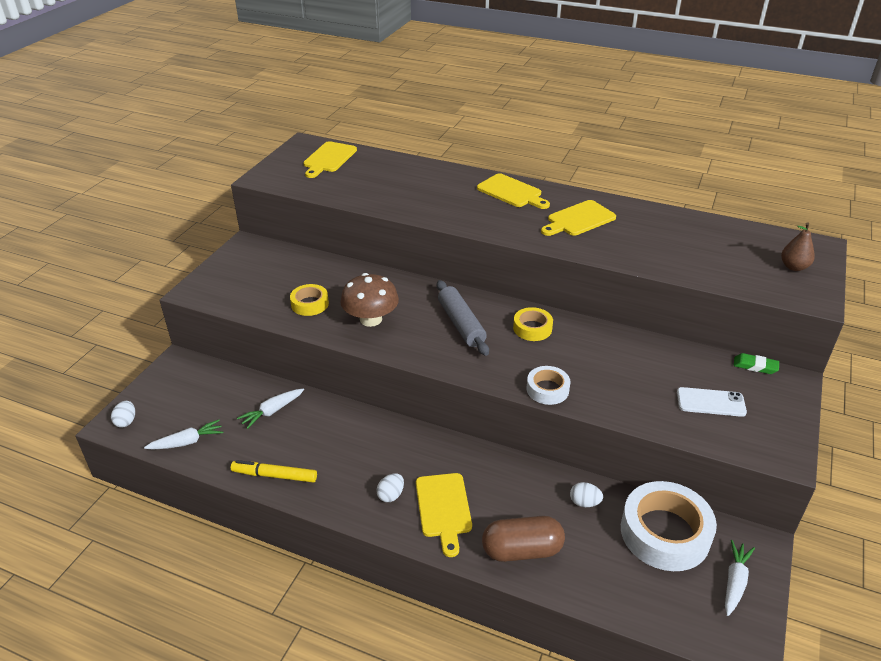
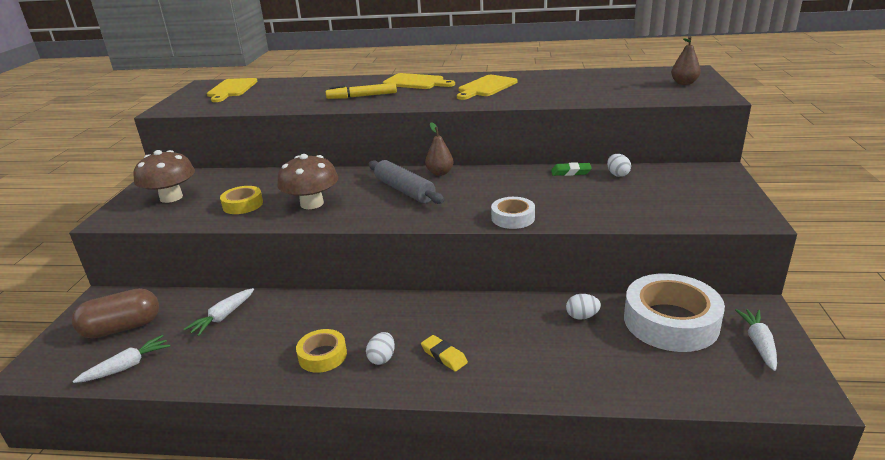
camera: 15 degrees left, 10 degrees down
white egg [111,401,135,428] -> white egg moved to [607,154,631,177]
yellow marker [231,460,317,483] -> yellow marker moved to [326,83,397,99]
yellow cutting board [416,473,472,557] -> yellow eraser [421,335,468,372]
brown capsule [482,516,565,562] -> brown capsule moved to [72,288,159,338]
yellow tape [513,307,553,341] -> yellow tape moved to [296,329,347,373]
white phone [677,387,747,417] -> none
green eraser [734,353,779,374] -> green eraser moved to [551,162,592,176]
none -> brown mushroom [133,150,195,203]
none -> brown pear [425,122,454,176]

